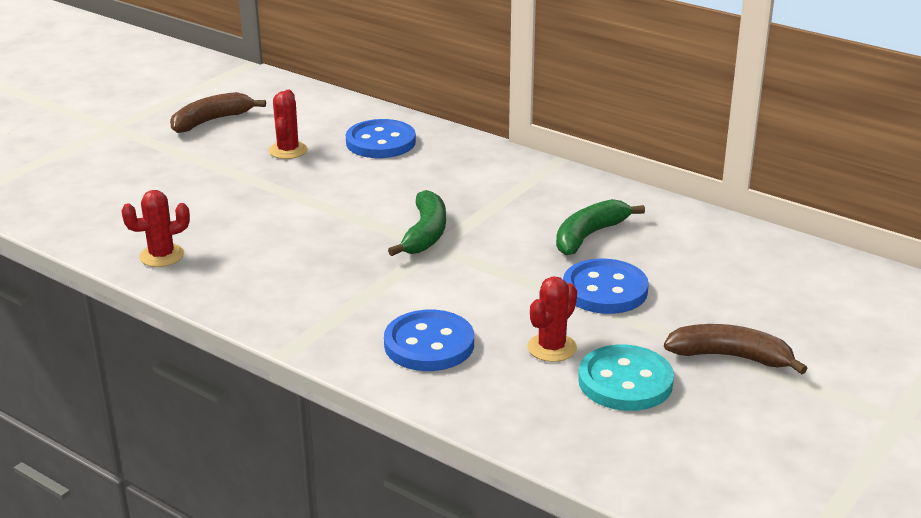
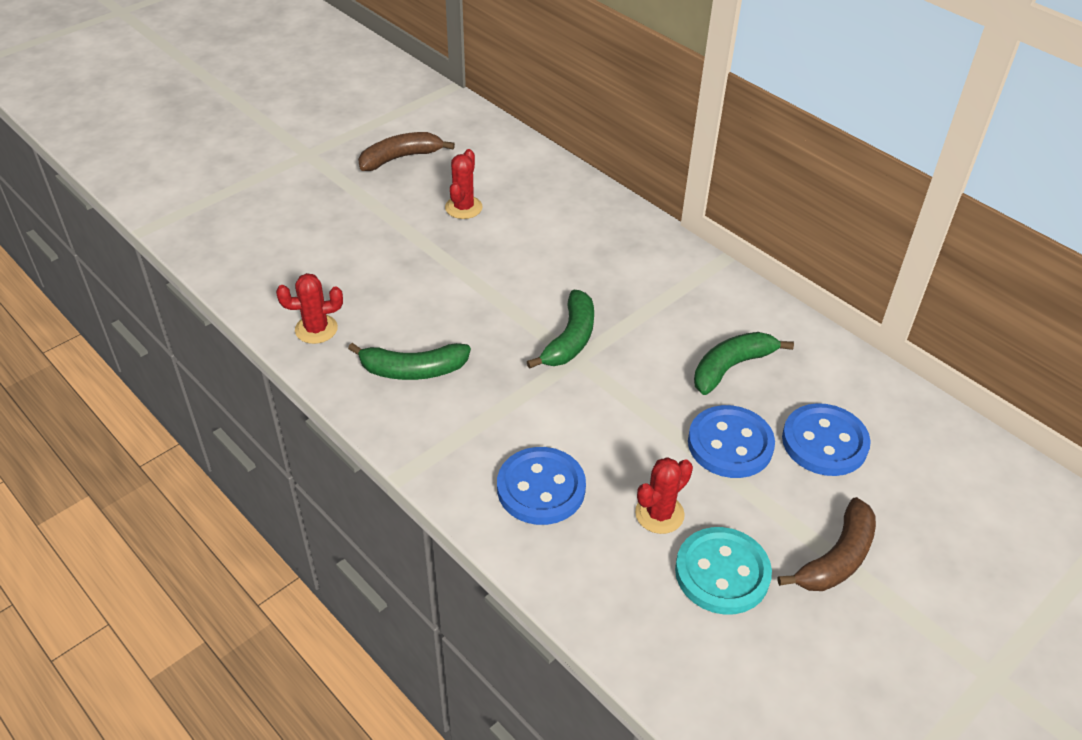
camera: 10 degrees right, 15 degrees up
blue button [346,119,416,158] -> blue button moved to [782,403,871,476]
brown banana [664,324,808,374] -> brown banana turned 105 degrees clockwise [778,497,876,591]
none -> green banana [348,343,471,380]

